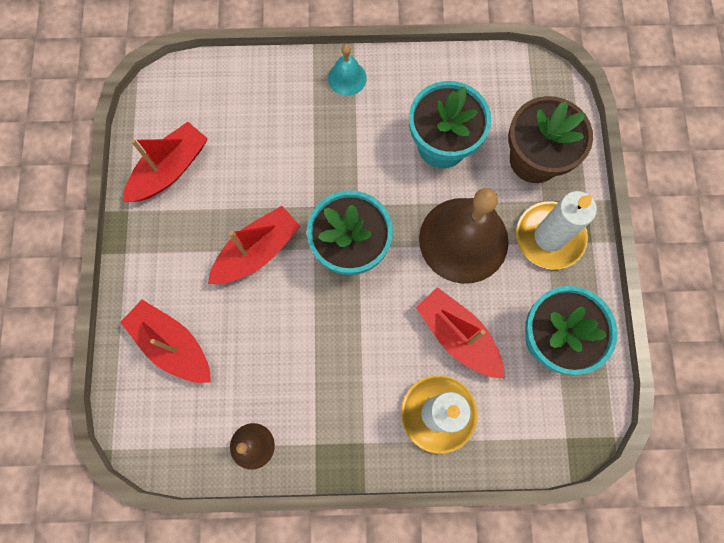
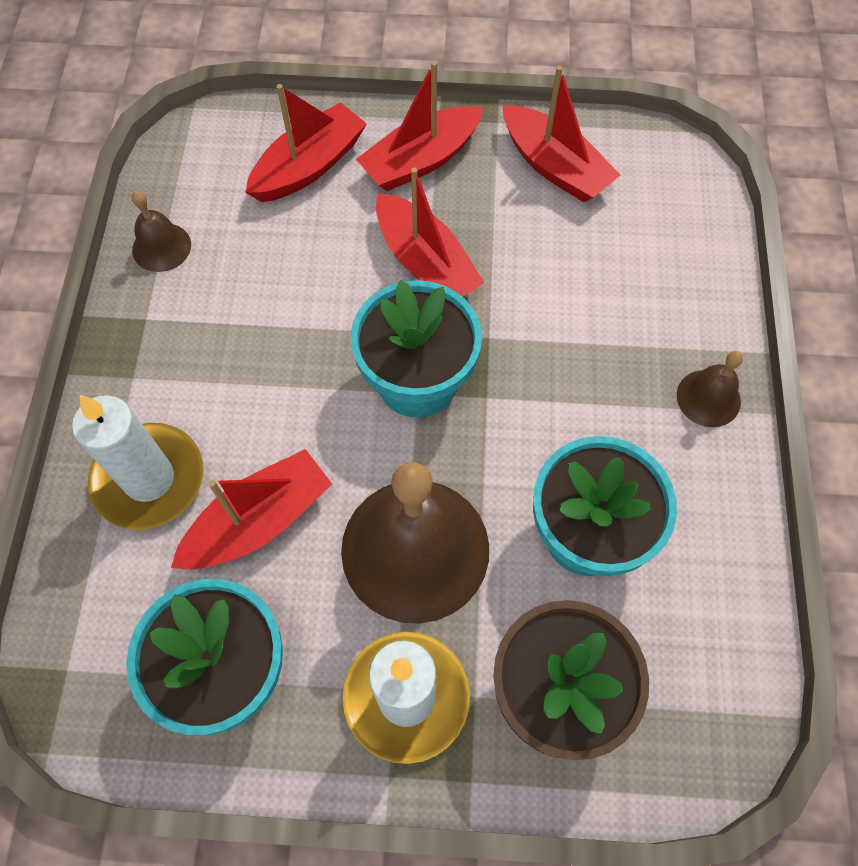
camera: 95 degrees right, 10 degrees down
turquoise bell [328,44,367,96] -> brown bell [677,351,743,427]
none -> red boat [356,61,483,191]

